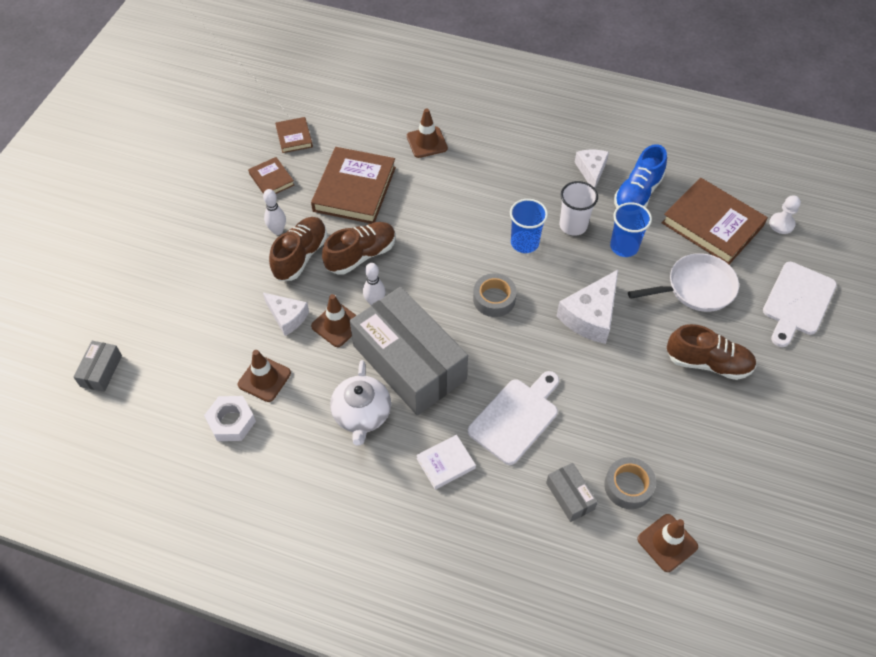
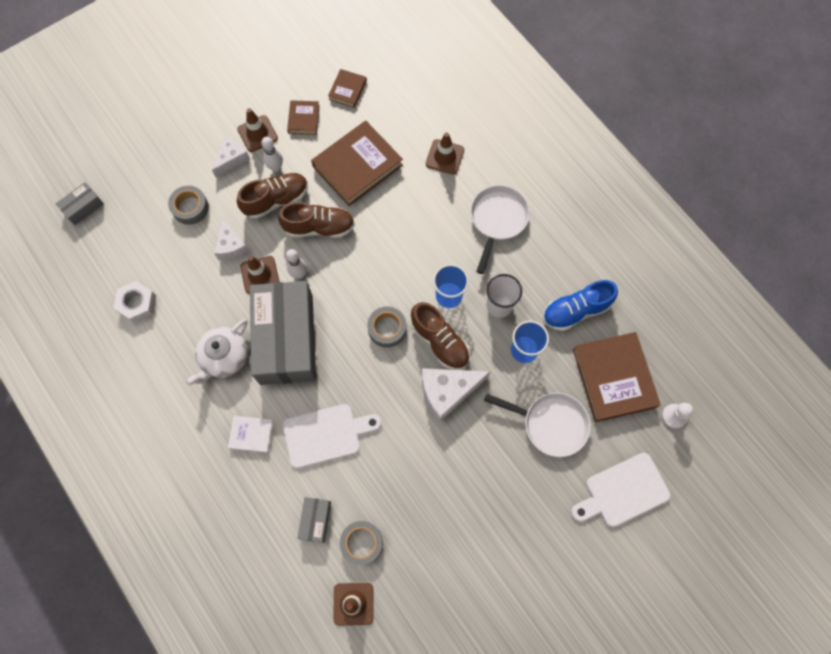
camera: 35 degrees right, 15 degrees up
brown traffic cone [238,350,291,402] -> brown traffic cone moved to [237,108,278,152]
white cheese [574,150,609,188] -> white cheese moved to [212,137,250,177]
brown shoe [667,324,756,380] -> brown shoe moved to [411,302,470,370]
none -> grey tape [168,186,209,225]
none -> white pan [470,185,530,274]

